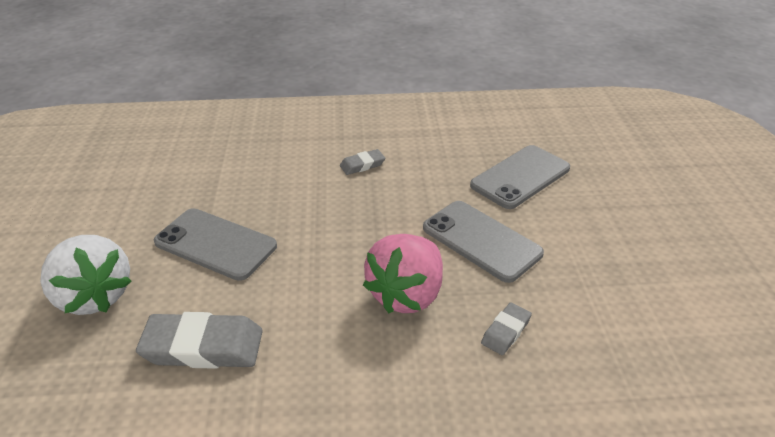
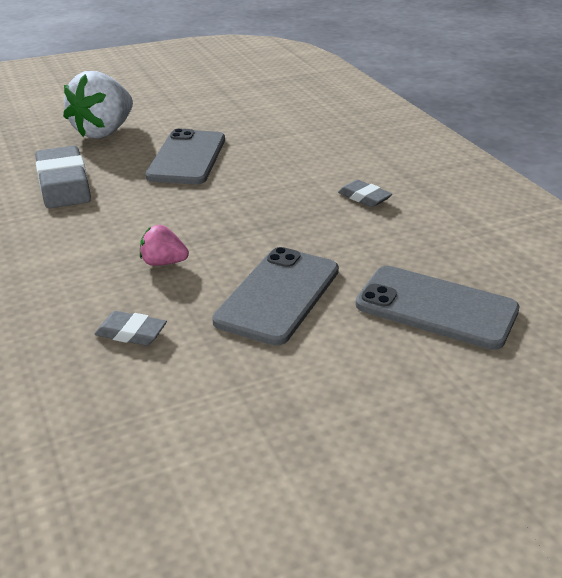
camera: 70 degrees right, 5 degrees down
pink strawberry [363,234,443,313] -> pink strawberry [140,225,189,266], size x0.48

